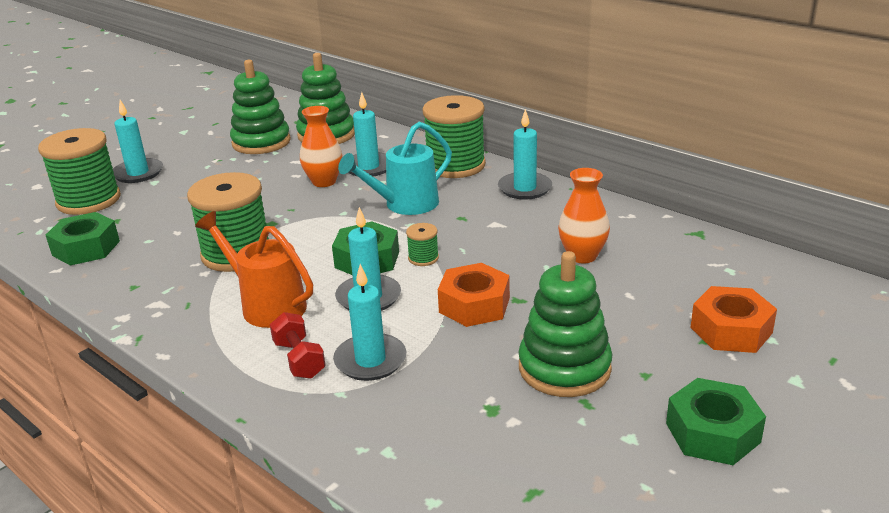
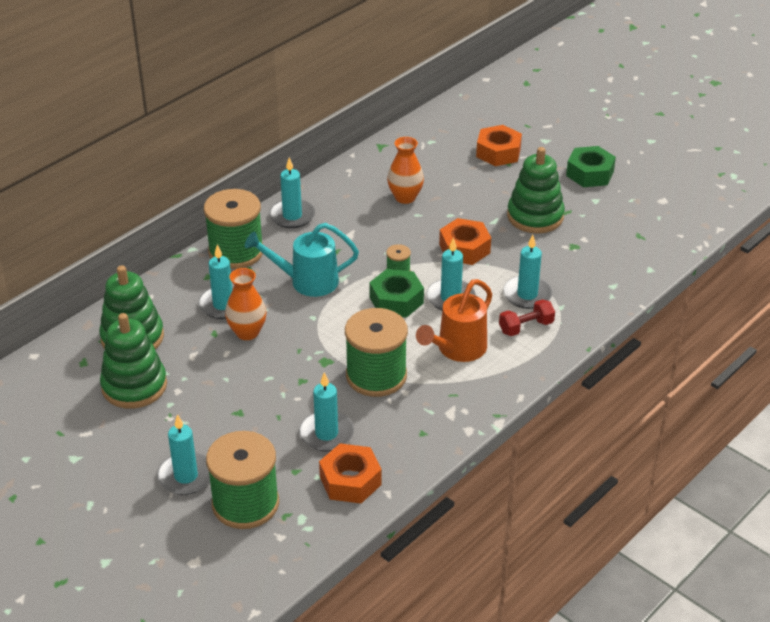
camera: 90 degrees left, 10 degrees up
green nut [46,212,120,266] -> orange nut [319,443,382,503]
turquoise watering can [338,122,452,215] -> turquoise watering can turned 120 degrees clockwise [245,223,359,297]
none -> turquoise candle [299,372,354,451]

